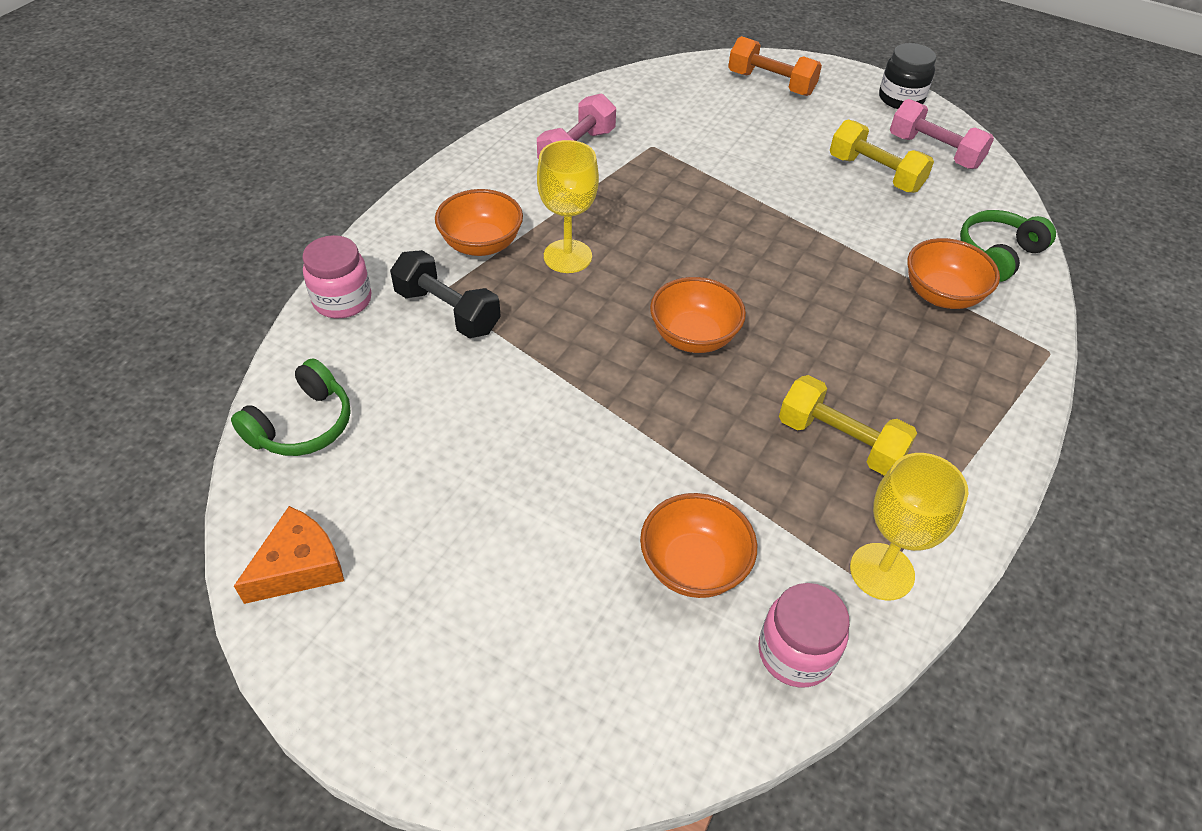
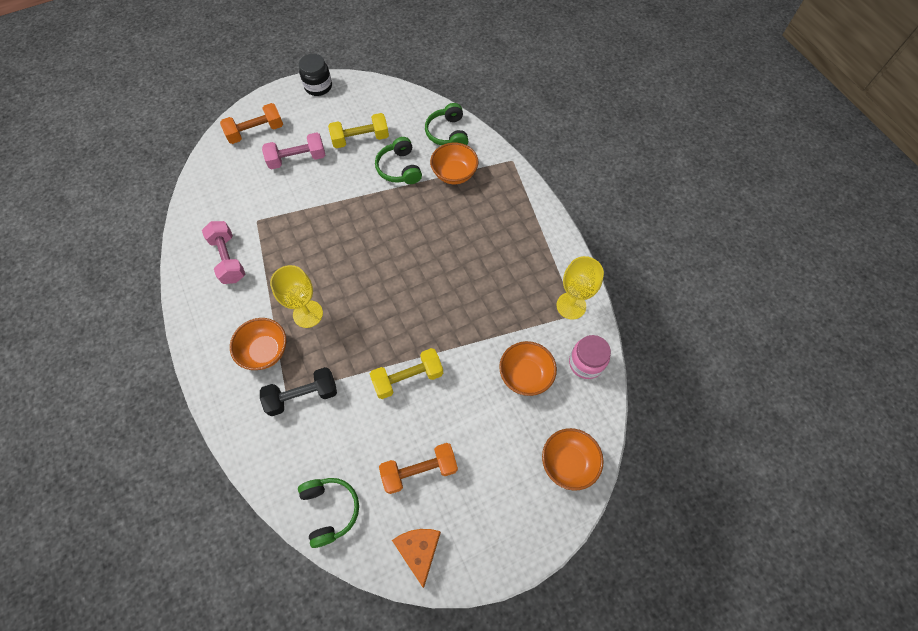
camera: 55 degrees left, 15 degrees up
pink jar [303,235,371,318] -> none
orange bowl [650,277,746,353] -> orange bowl moved to [542,428,604,490]
yellow dumbbell [779,375,917,476] -> yellow dumbbell moved to [370,348,443,399]
pink dumbbell [890,99,994,169] -> pink dumbbell moved to [262,132,325,169]
none -> green headphones [375,137,422,184]
none -> orange dumbbell [379,443,458,494]

